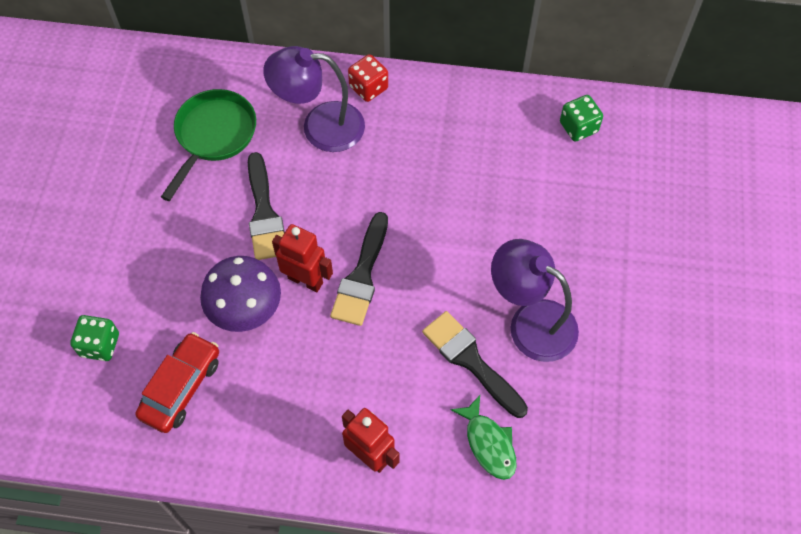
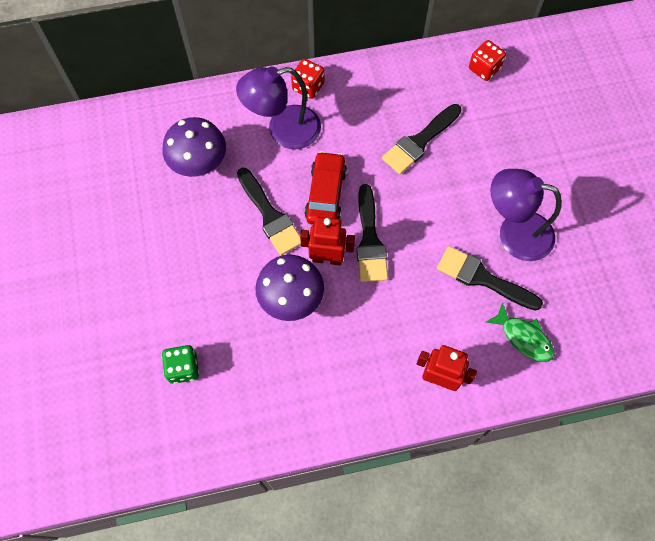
camera: 20 degrees left, 5 degrees up
red car [136,332,219,433] -> red car moved to [304,151,347,225]
green pan [161,89,256,201] -> purple mushroom [162,117,226,177]
green dice [560,95,603,142] -> red dice [469,40,506,81]
none -> black brush [382,104,461,174]

